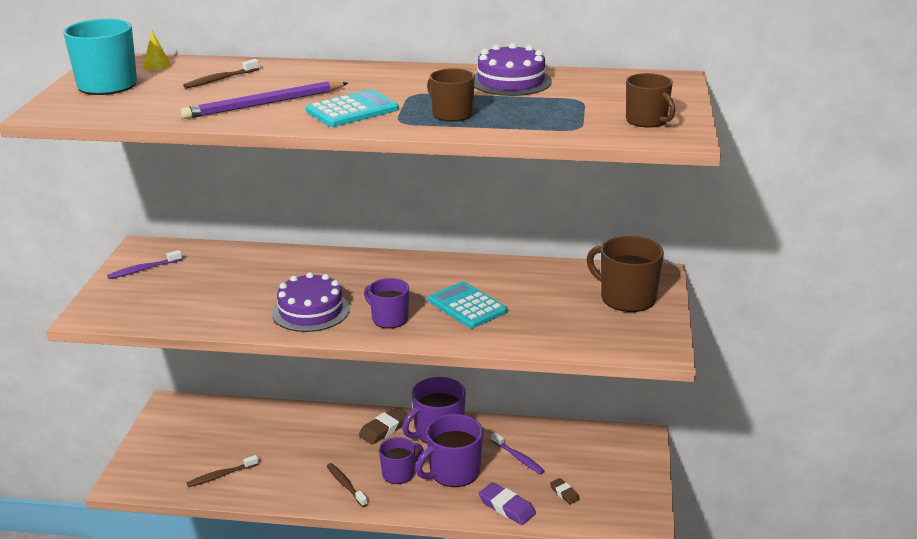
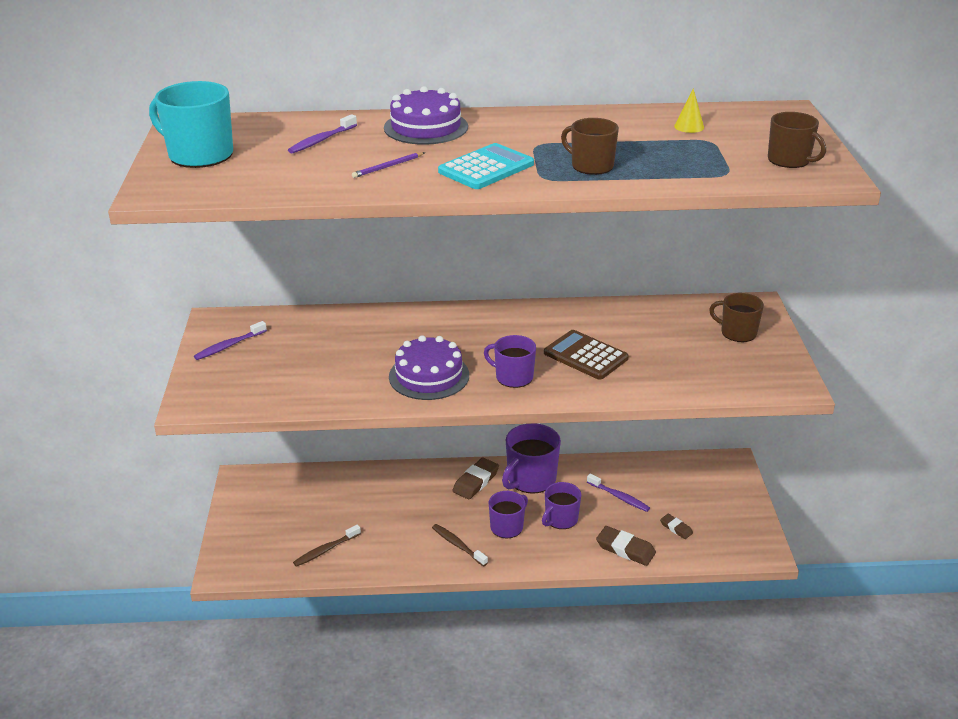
camera: 10 degrees left, 5 degrees up
yellow cone [143,31,171,71] -> yellow cone moved to [674,88,704,133]
purple pencil [181,81,348,119] -> purple pencil [352,152,425,178], size x0.47
brown toothbrush [183,59,259,89] -> purple toothbrush [288,114,357,154]
purple mug [415,414,483,487] -> purple mug [542,482,581,529], size x0.64
turquoise calculator [428,281,507,328] -> brown calculator [544,330,629,380]
purple cake [474,43,552,96] -> purple cake moved to [384,86,468,145]
purple eraser [478,482,536,525] -> brown eraser [596,526,656,566]
brown mug [587,236,664,312] -> brown mug [709,293,764,342], size x0.64

